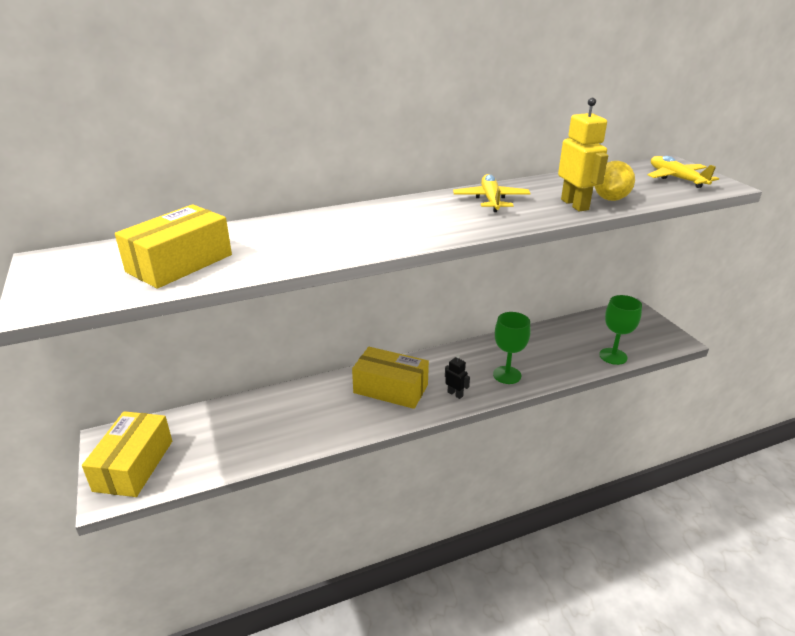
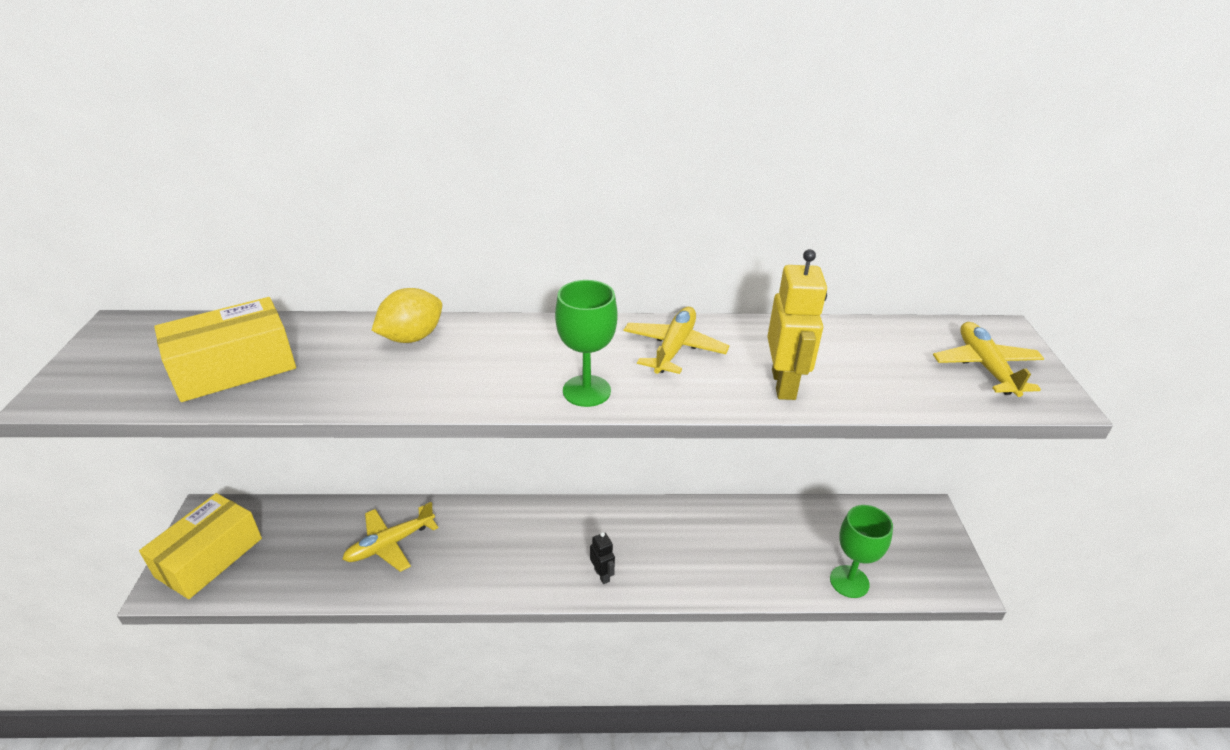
camera: 20 degrees right, 5 degrees up
yellow box [352,347,429,409] -> none
green goblet [493,312,530,384] -> green goblet moved to [555,280,618,407]
yellow lemon [595,161,635,201] -> yellow lemon moved to [371,288,442,343]
none -> yellow plane [343,502,438,572]

